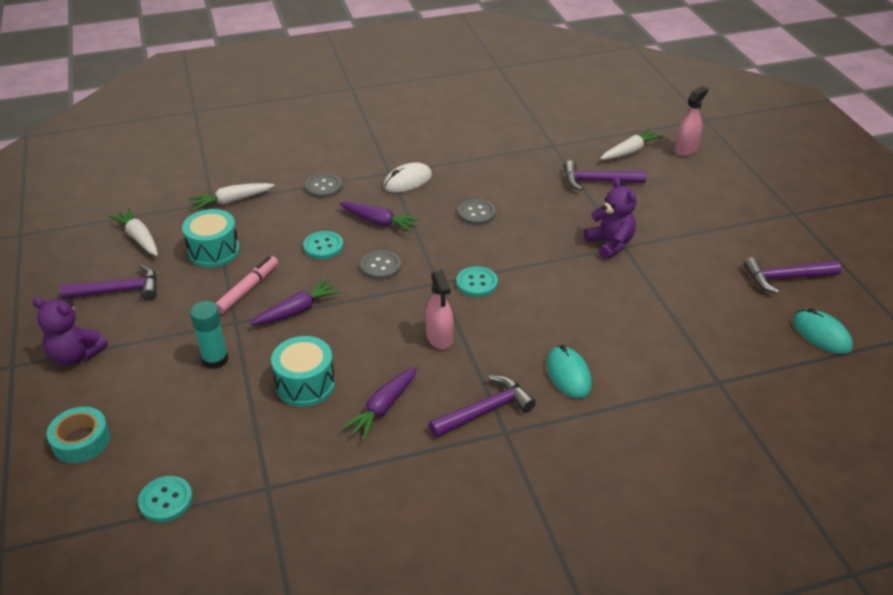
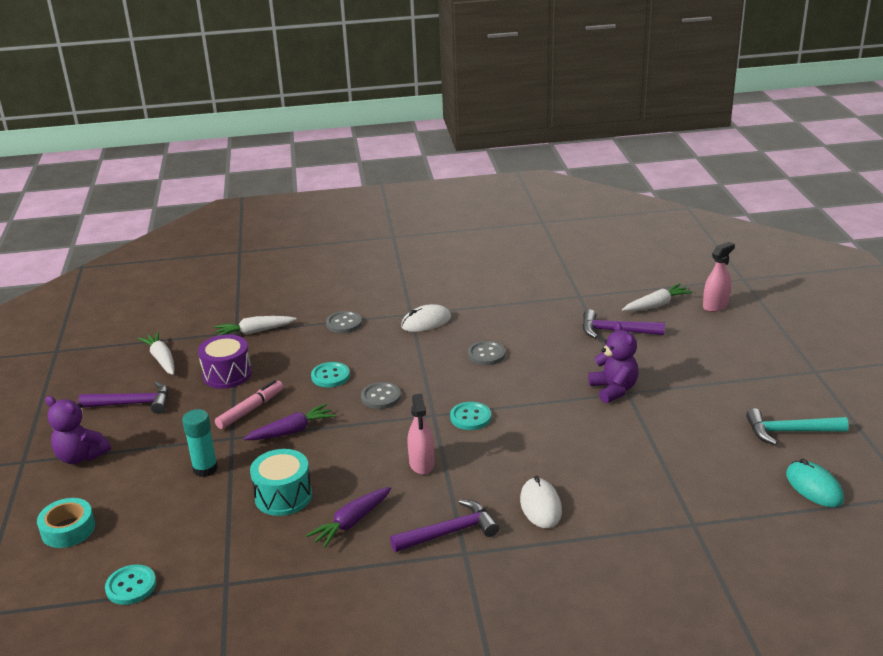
camera: 10 degrees right, 10 degrees down
turquoise drum [182,209,240,268] -> purple drum [198,334,252,389]
purple carrot [339,202,420,232] -> none
turquoise mouse [546,345,592,398] -> white mouse [520,476,562,528]
purple hammer [744,257,841,294] -> turquoise hammer [746,408,849,445]

